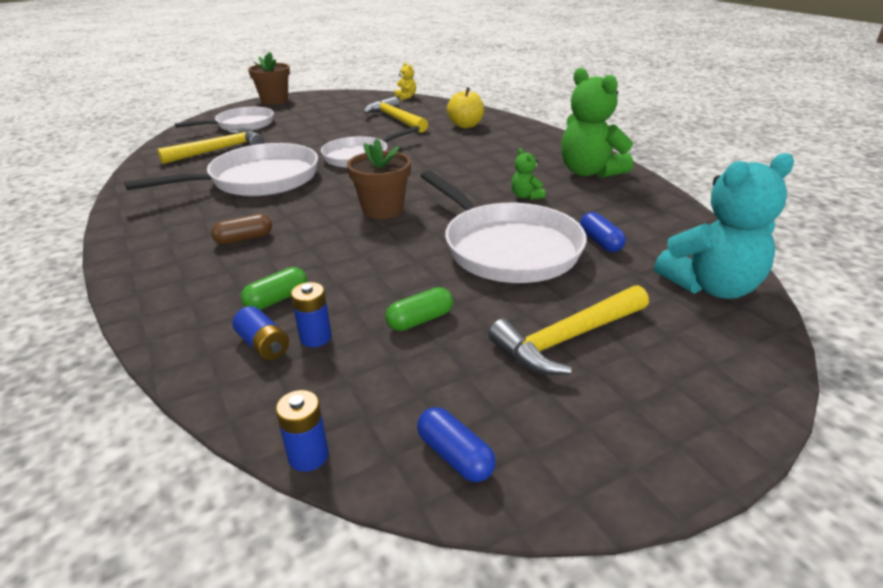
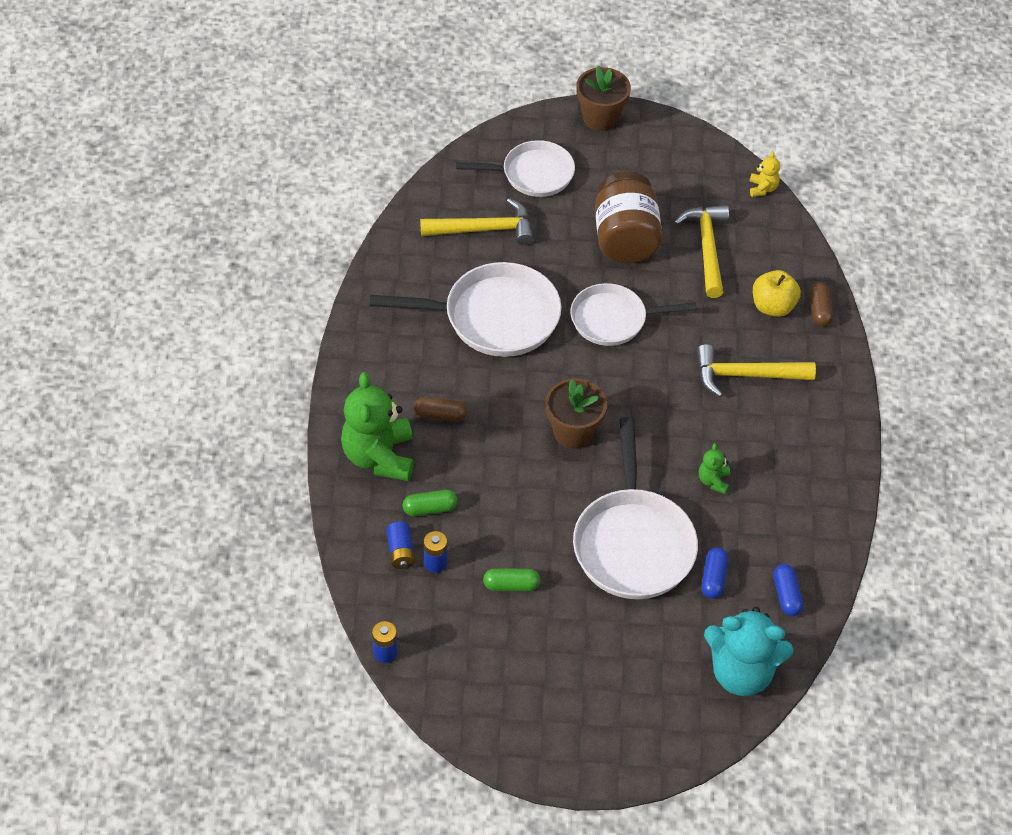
camera: 30 degrees right, 20 degrees up
blue capsule [417,407,496,482] -> blue capsule moved to [773,564,803,616]
yellow hammer [488,285,649,375] -> yellow hammer moved to [696,344,816,397]
green teddy bear [561,68,633,178] -> green teddy bear moved to [341,372,414,481]
none -> brown jar [595,171,662,263]
none -> brown capsule [809,282,833,327]

